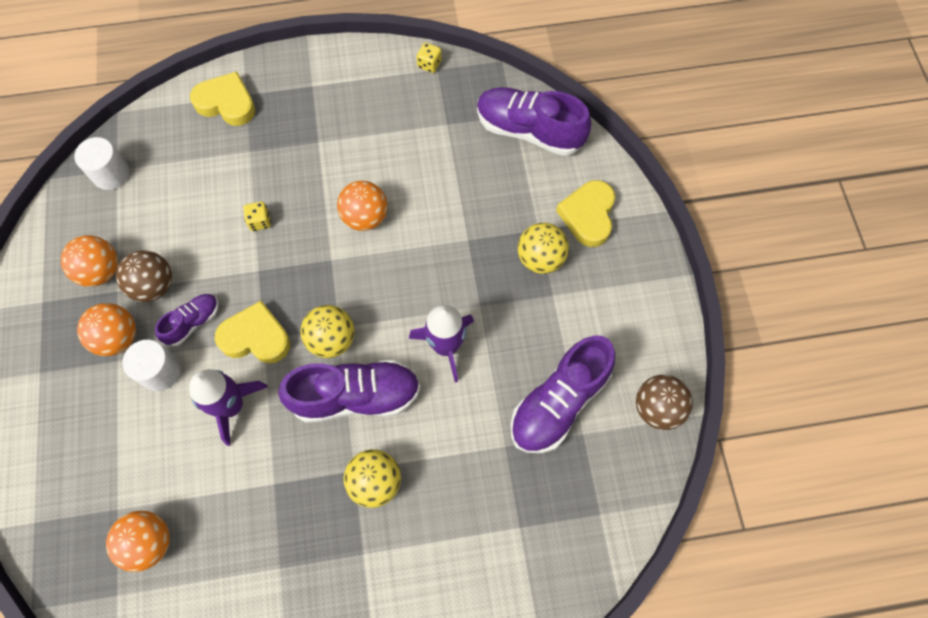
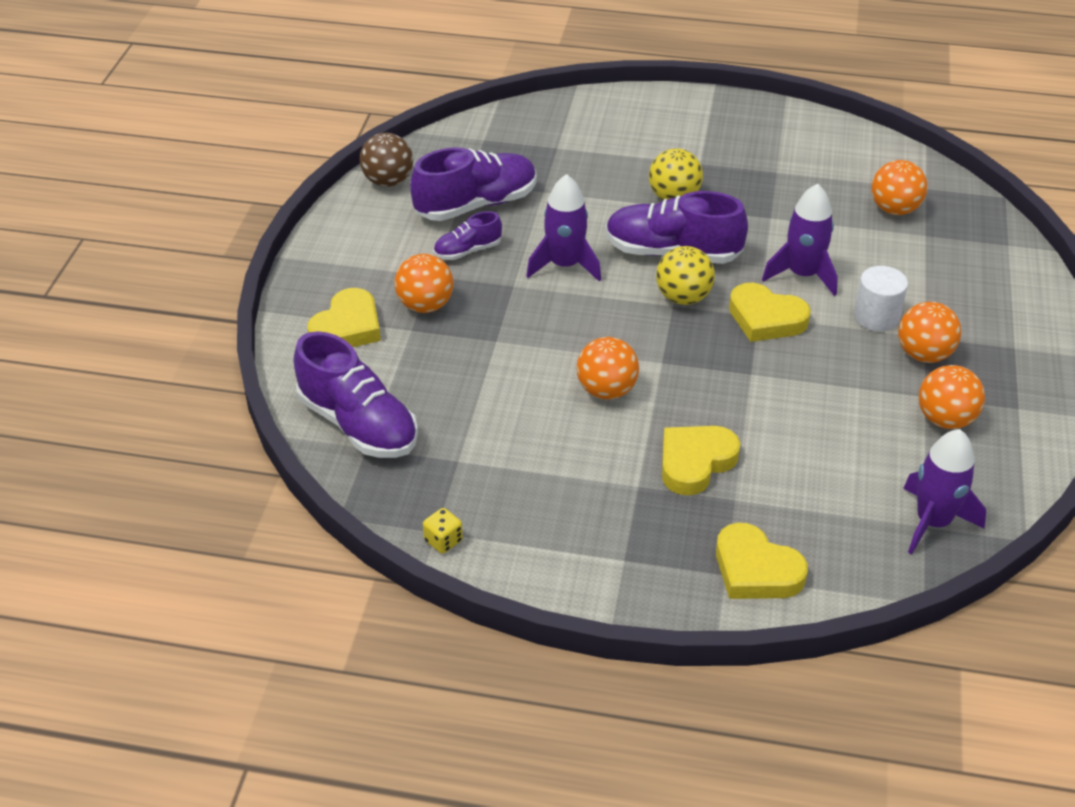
camera: 160 degrees left, 25 degrees down
white cylinder [74,137,129,190] -> purple rocket [903,429,986,554]
brown ball [116,250,172,302] -> none
purple shoe [155,294,219,346] -> purple shoe moved to [434,211,502,260]
yellow dice [243,201,271,231] -> none
yellow ball [518,223,569,274] -> orange ball [395,254,454,313]
none -> yellow heart [662,426,740,495]

